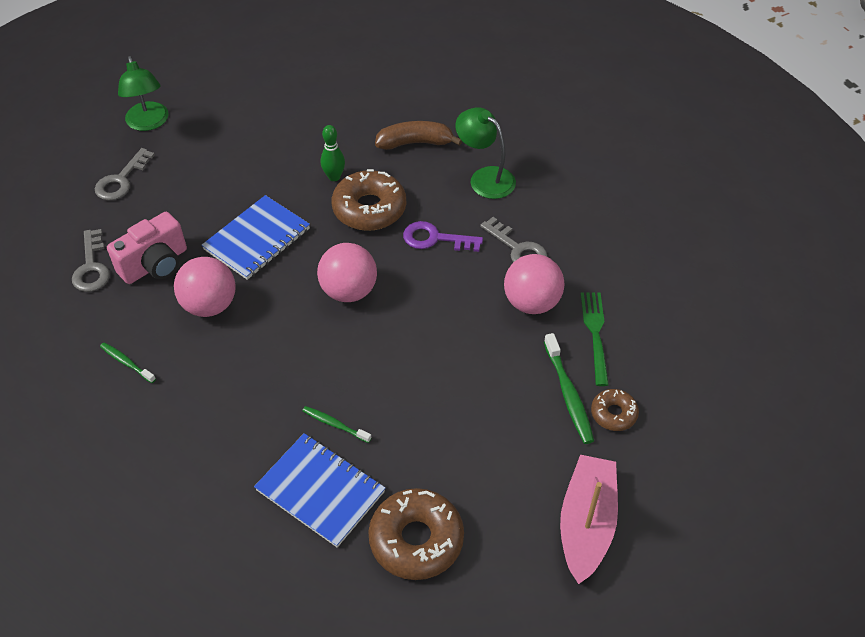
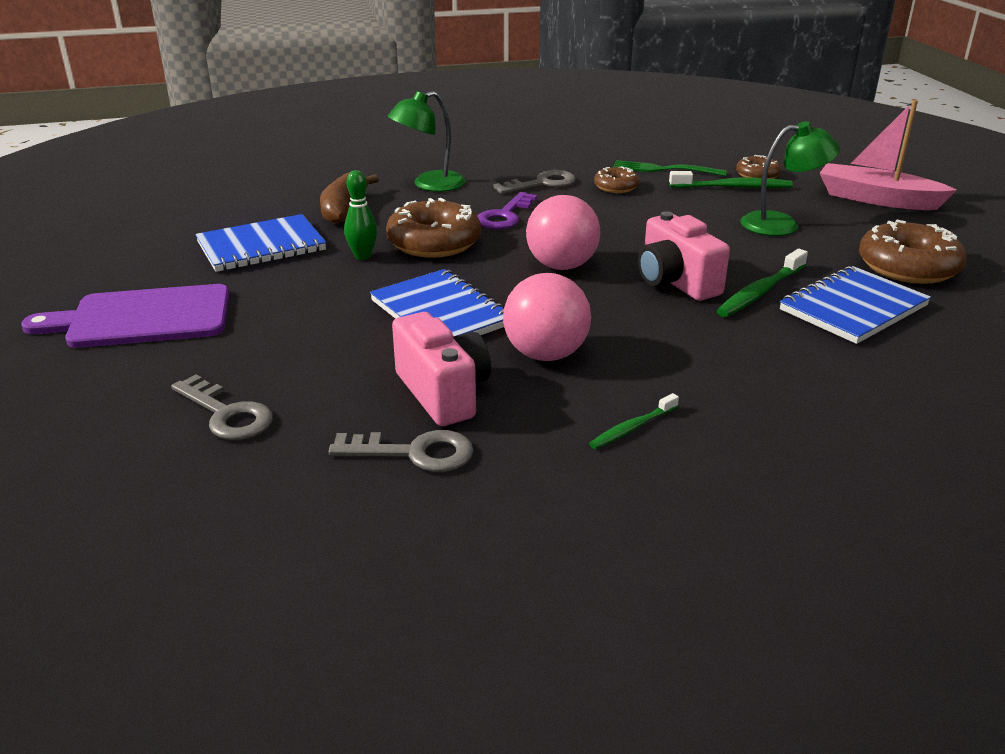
camera: 75 degrees left, 20 degrees down
green lamp [118,56,169,131] -> green lamp moved to [740,121,840,236]
green toothbrush [302,406,371,443] -> green toothbrush [717,249,808,317], size x1.65
pink ball [504,254,565,314] -> brown donut [594,166,639,193]
none -> purple cutting board [21,284,229,348]
none -> blue notebook [195,214,326,272]
none -> pink camera [638,211,730,301]

